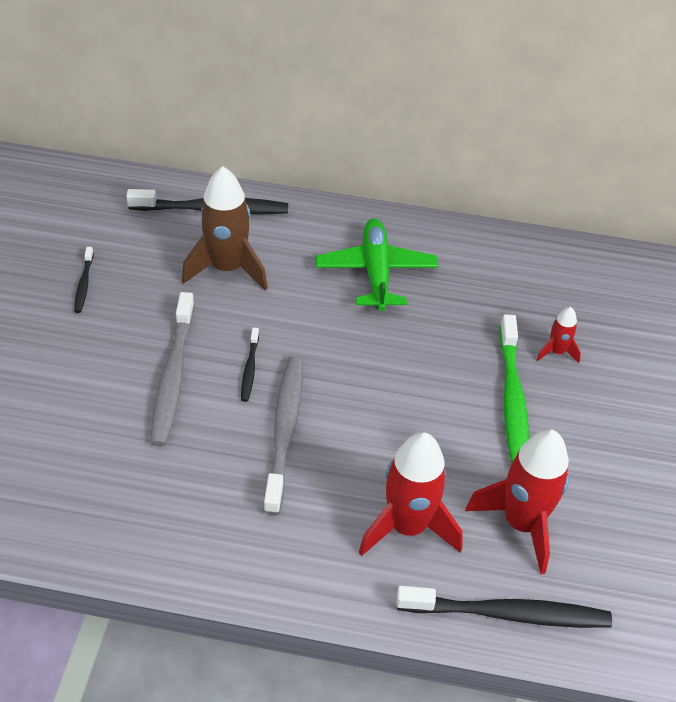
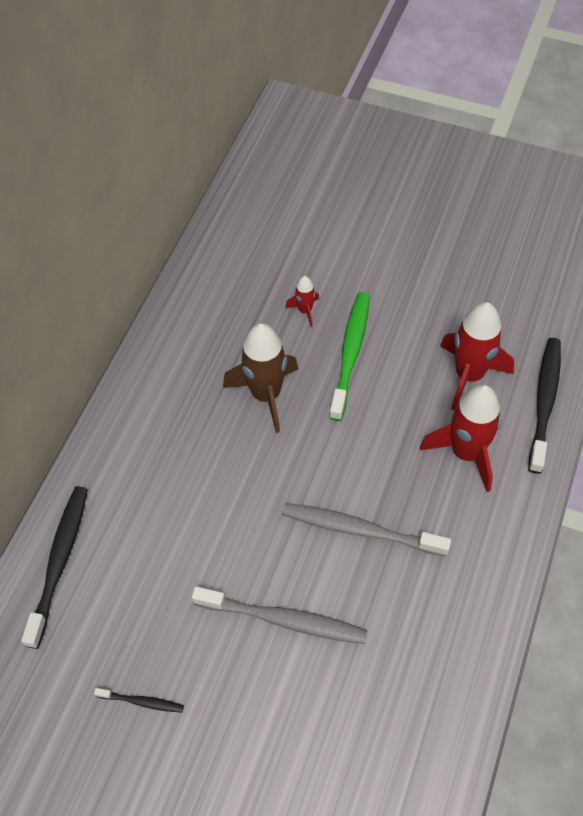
camera: 75 degrees left, 10 degrees up
brown rocket [182,166,268,290] -> brown rocket moved to [223,323,298,433]
black toothbrush [241,327,259,402] -> none
green plane [316,219,438,311] -> none
green toothbrush [500,314,529,463] -> green toothbrush turned 90 degrees counterclockwise [329,292,370,421]

